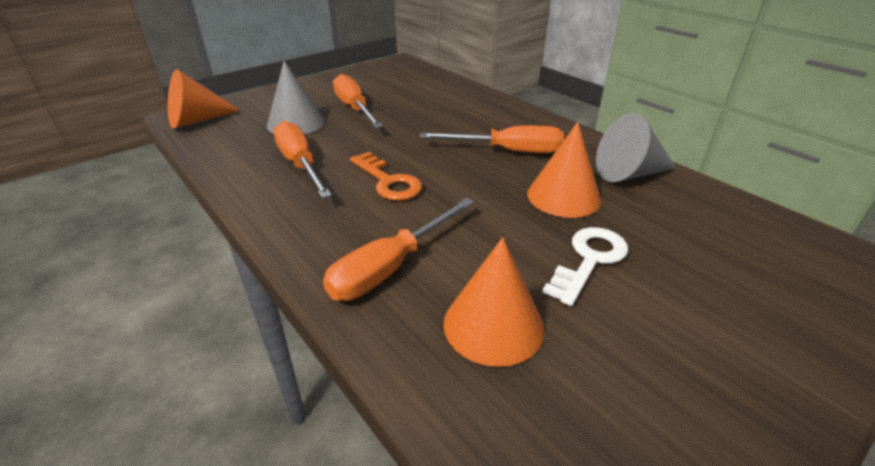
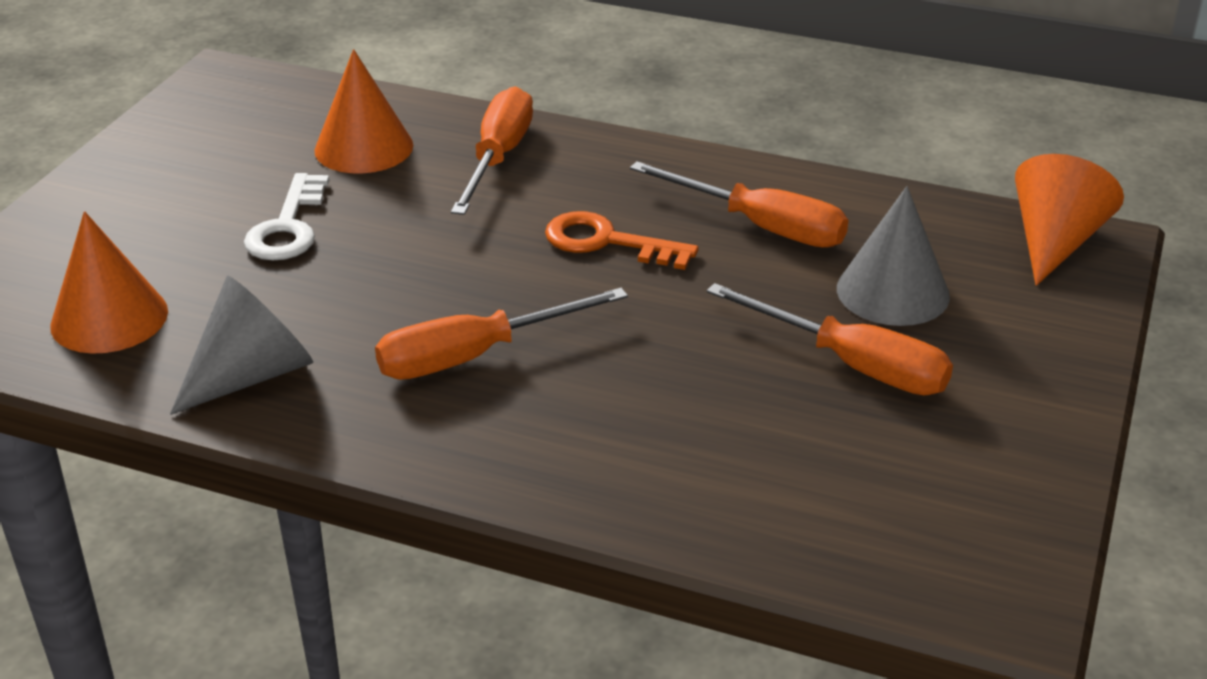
camera: 150 degrees right, 0 degrees up
orange cone [527,122,601,218] -> orange cone moved to [50,211,168,354]

